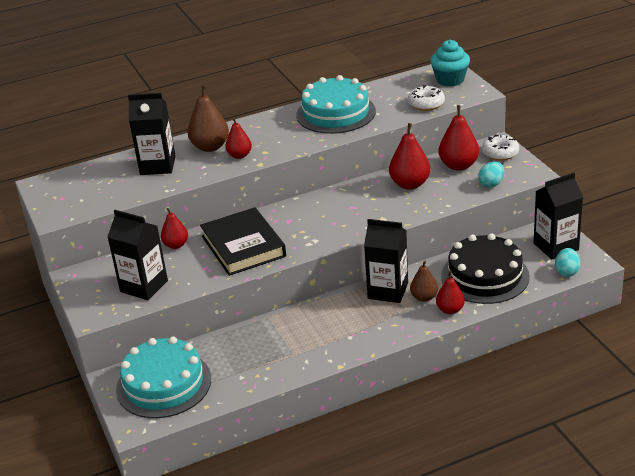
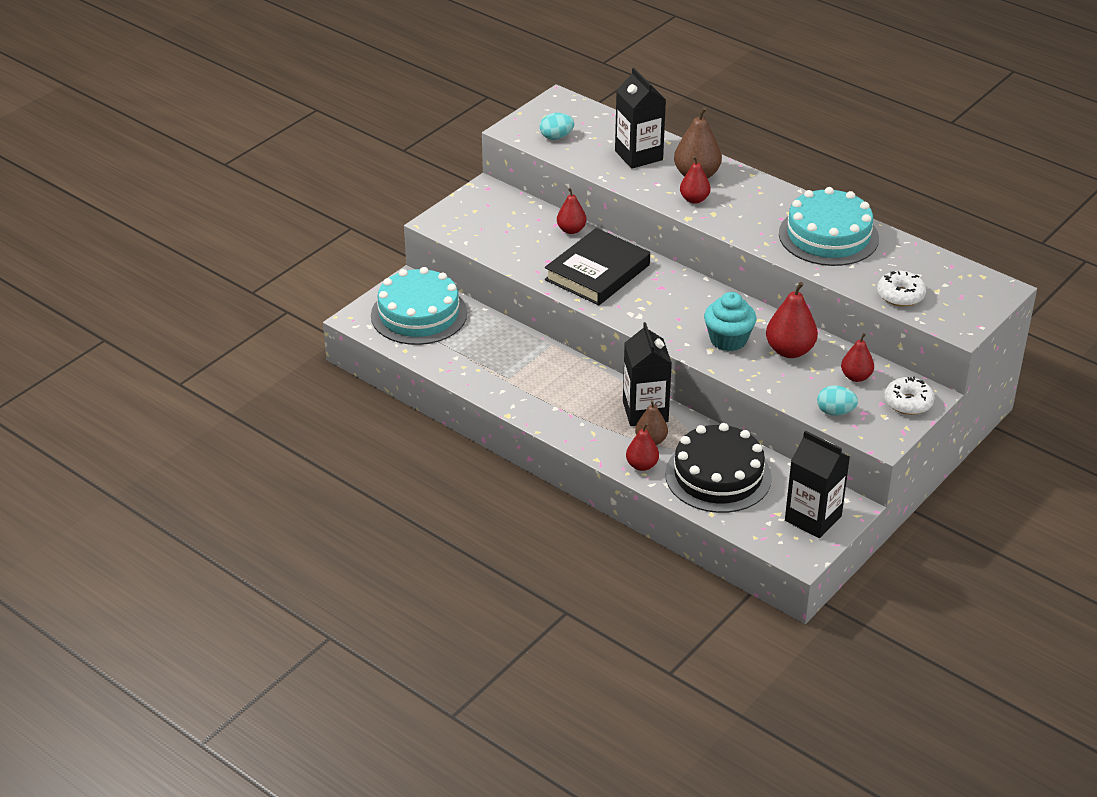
camera: 60 degrees right, 5 degrees up
black carton [107,210,168,300] -> none
turquoise cupcake [430,40,470,87] -> turquoise cupcake moved to [704,292,757,351]
red pear [439,105,479,171] -> red pear [841,333,874,382], size x0.63
turquoise egg [555,248,580,277] -> turquoise egg moved to [540,113,574,140]

